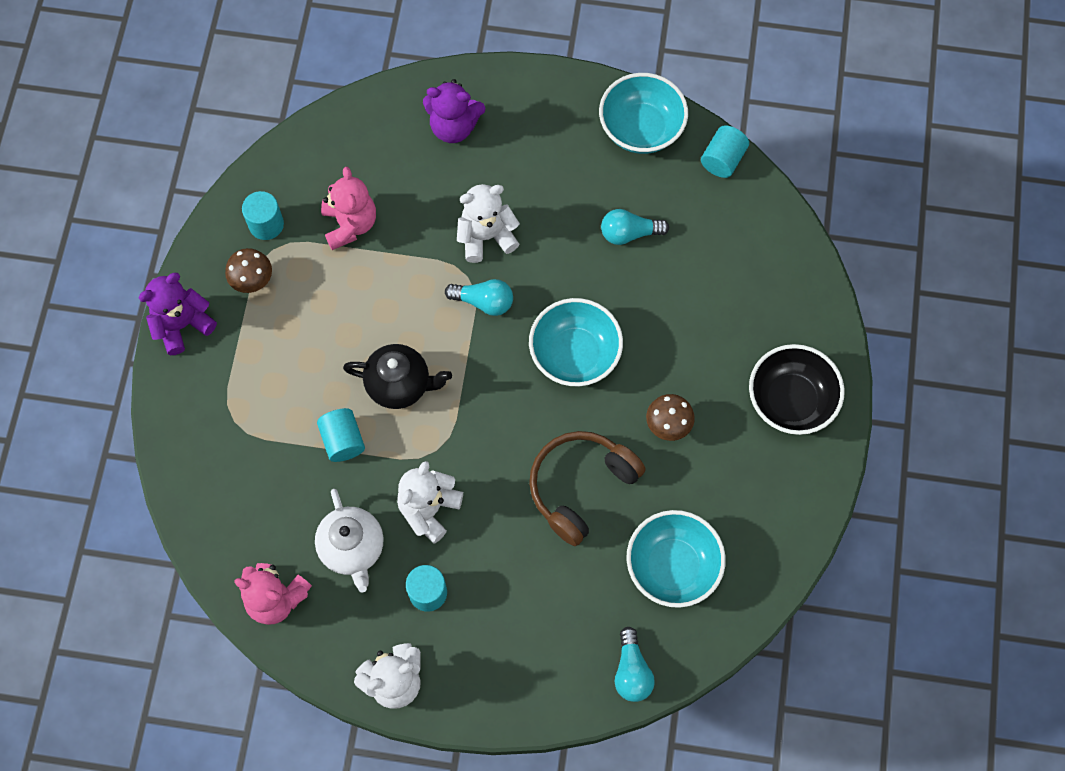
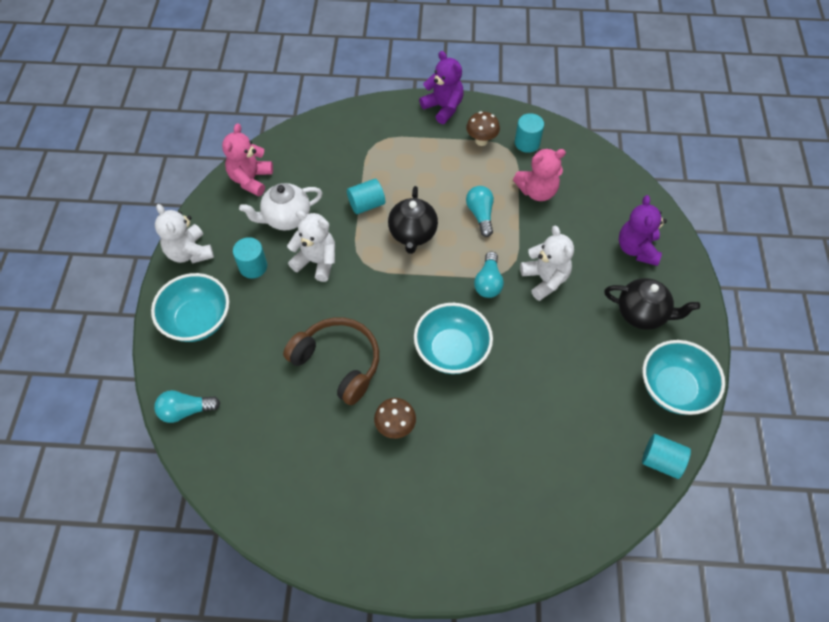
camera: 85 degrees right, 10 degrees down
turquoise light bulb [601,209,670,245] -> turquoise light bulb moved to [466,186,494,237]
turquoise bowl [626,510,726,608] -> turquoise bowl moved to [151,273,229,342]
black bowl [749,344,845,435] -> none
none -> black teapot [604,278,700,330]

